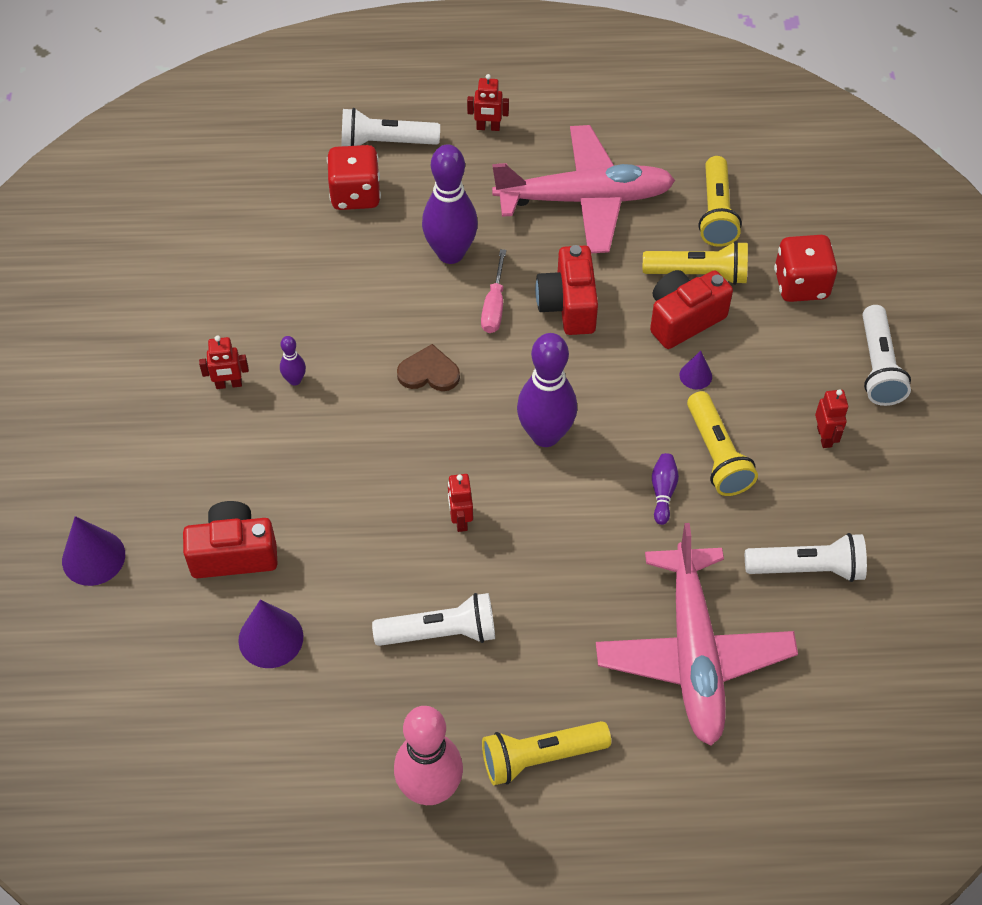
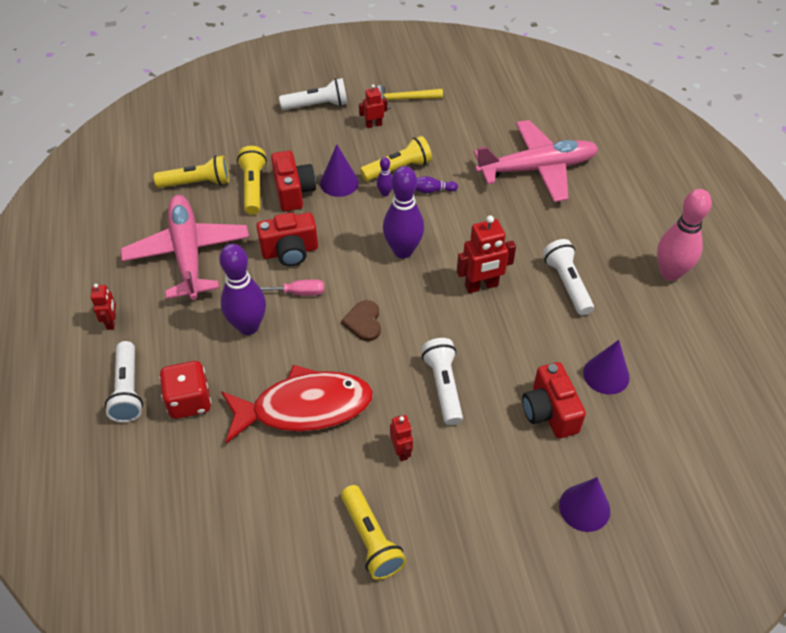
camera: 100 degrees left, 5 degrees down
purple bowling pin [280,336,306,386] -> purple bowling pin moved to [377,157,392,196]
red robot [448,474,473,532] -> red robot [457,215,516,293], size x1.72
yellow flashlight [482,721,611,785] -> yellow flashlight moved to [341,485,406,580]
red camera [650,270,733,349] -> red camera turned 150 degrees counterclockwise [271,151,316,211]
purple cone [679,351,712,389] -> purple cone [320,145,359,197], size x1.78
white flashlight [745,533,867,582] -> white flashlight moved to [421,338,463,425]
red dice [774,235,837,302] -> none
none -> red fish [221,365,373,443]
none -> yellow hammer [376,85,443,109]

